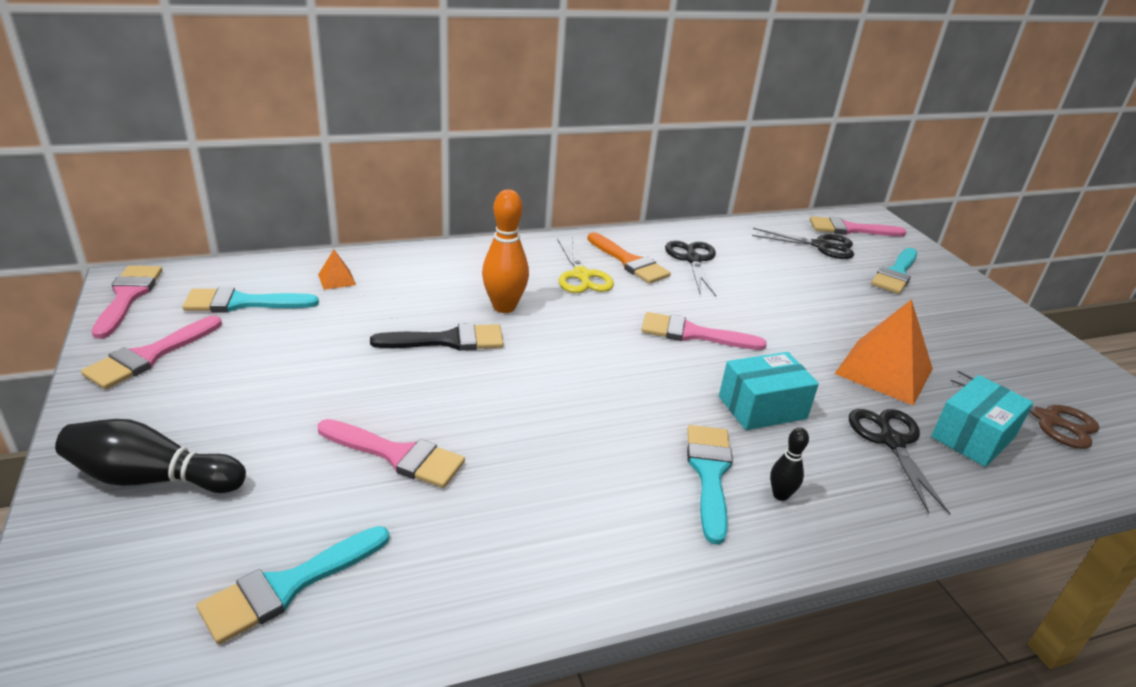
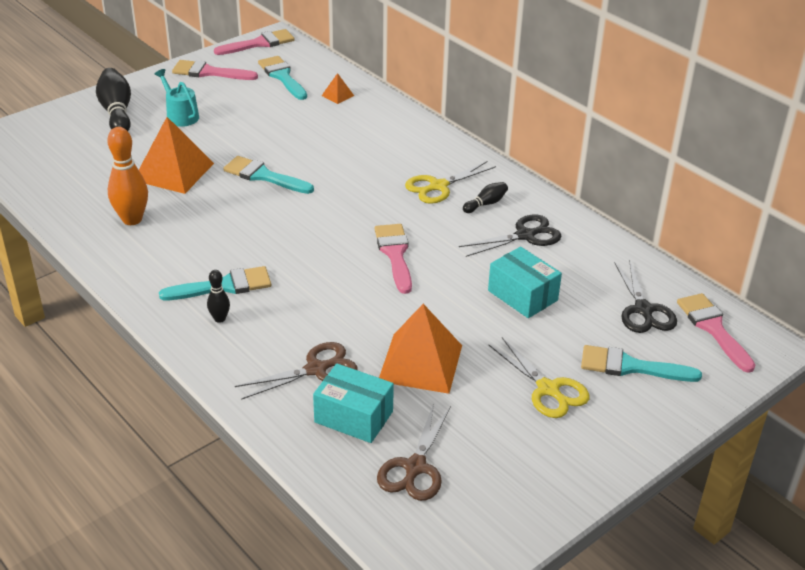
camera: 70 degrees right, 5 degrees up
turquoise brush [197,526,389,644] -> turquoise brush moved to [223,156,314,194]
pink brush [318,419,465,488] -> orange pyramid [139,117,214,194]
black brush [370,323,504,351] -> none
orange bowling pin [482,189,529,313] -> orange bowling pin moved to [107,127,148,225]
orange brush [587,232,671,284] -> black bowling pin [463,182,508,213]
turquoise box [719,352,819,430] -> turquoise box moved to [488,247,562,318]
black scissors [849,409,950,515] -> brown scissors [235,342,358,400]
none -> turquoise watering can [155,69,199,127]
none -> yellow scissors [489,337,589,418]

